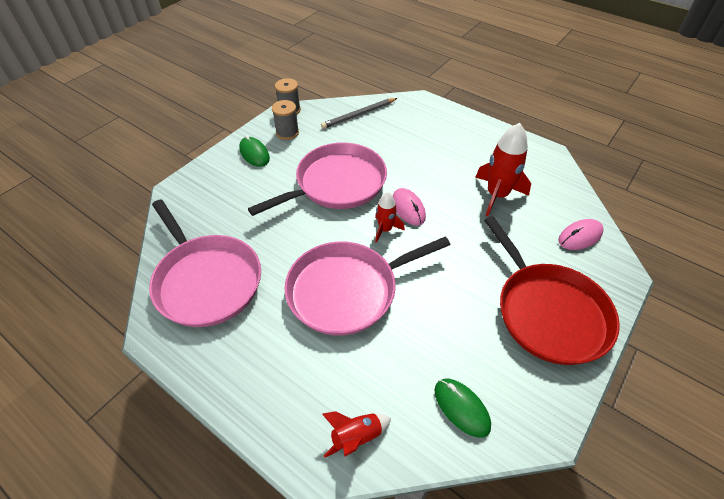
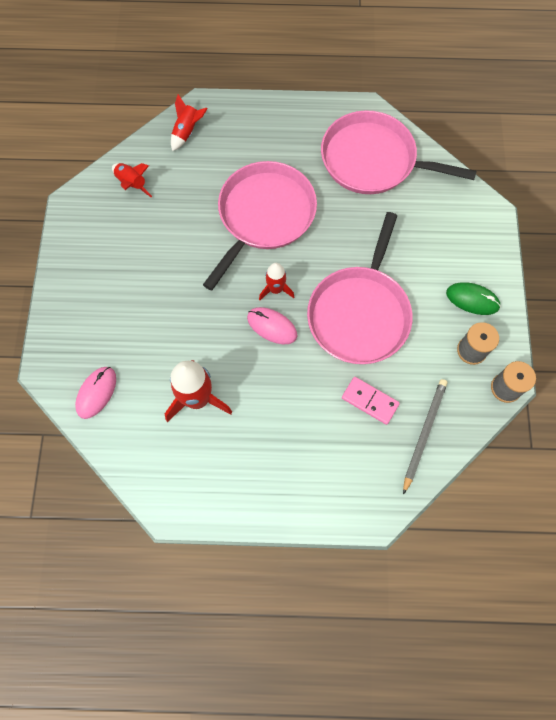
camera: 145 degrees right, 20 degrees up
green mouse [435,379,491,438] -> red rocket [112,163,152,197]
red pan [484,216,620,365] -> none
none -> pink domino [342,377,400,425]

